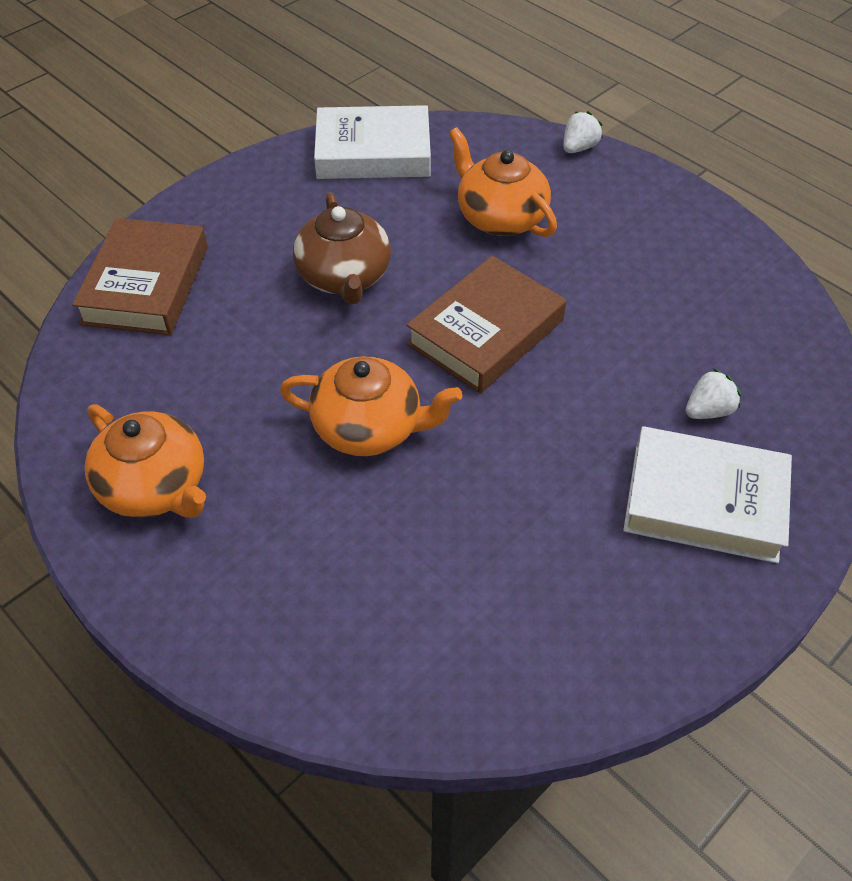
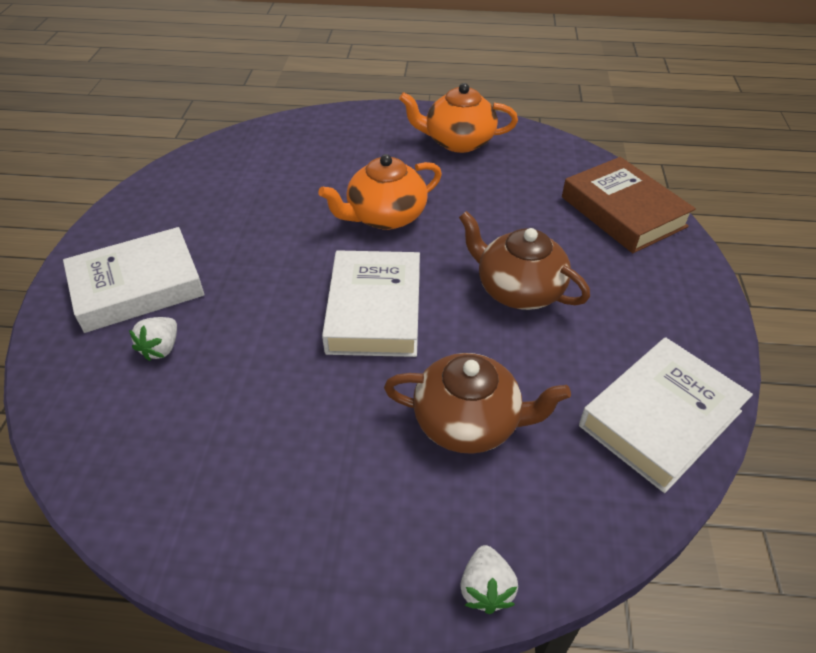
camera: 140 degrees right, 5 degrees down
brown book [406,256,566,393] -> white book [322,250,420,357]
orange teapot [449,127,557,237] -> brown teapot [384,353,571,454]

